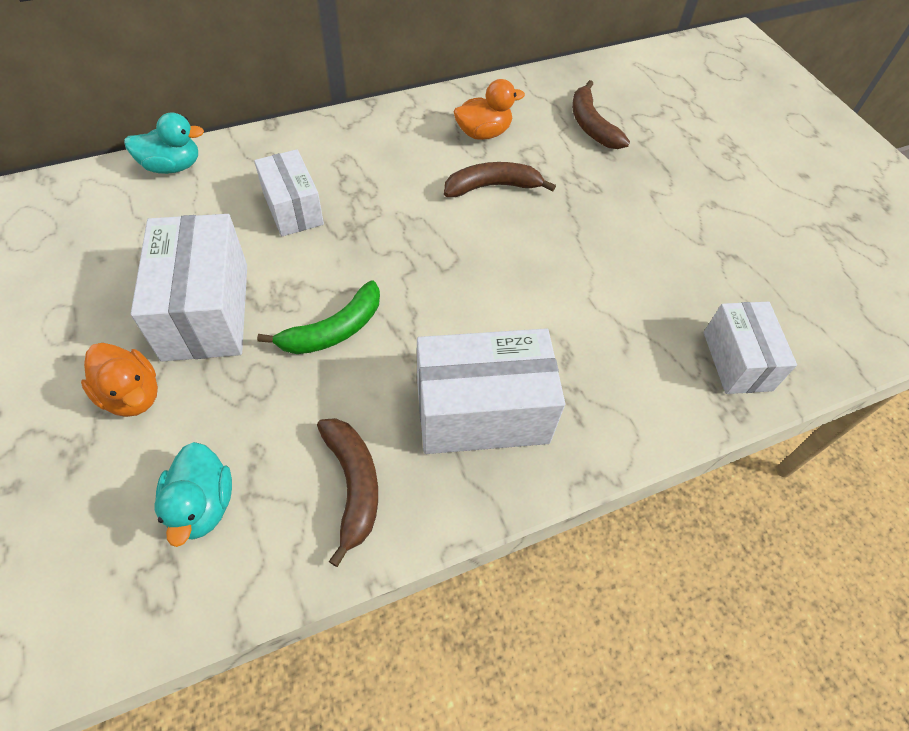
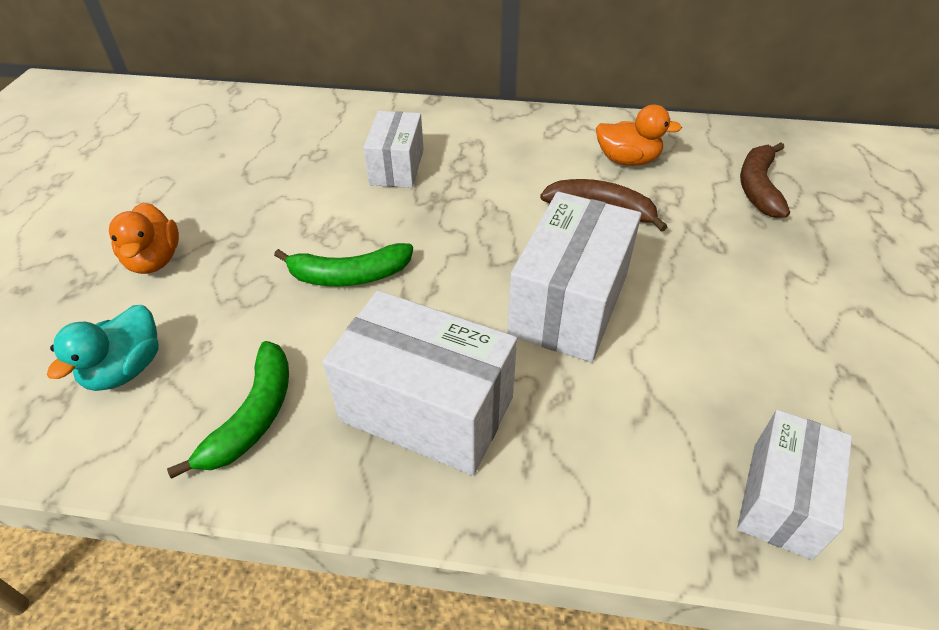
camera: 35 degrees right, 10 degrees down
turquoise duck [124,112,204,174] -> none
white box [131,214,247,362] -> white box moved to [507,192,641,362]
brown banana [317,418,378,567] -> green banana [167,341,289,478]

